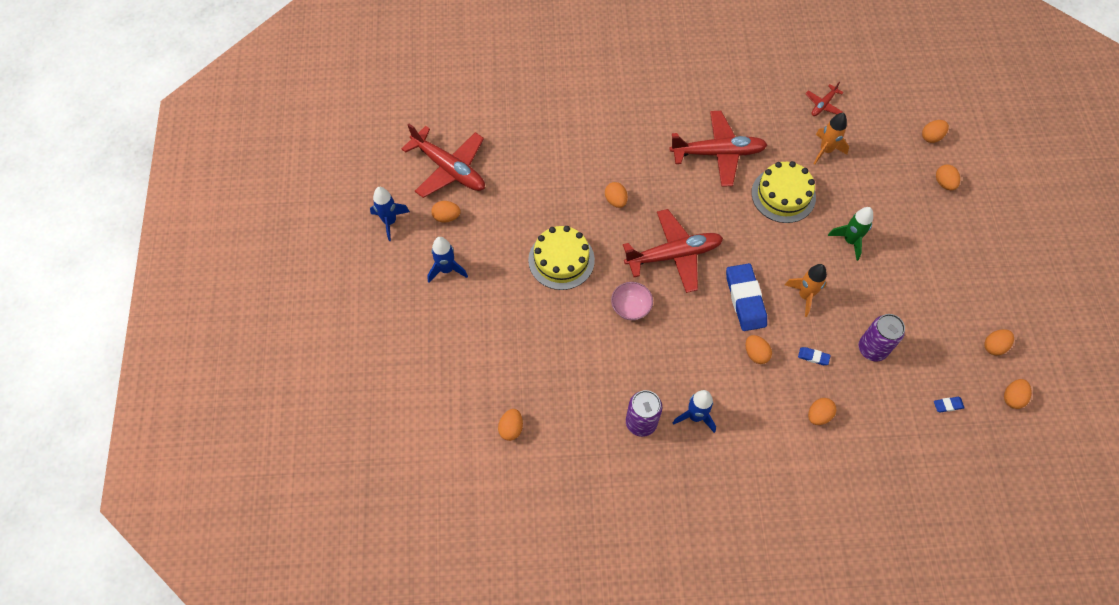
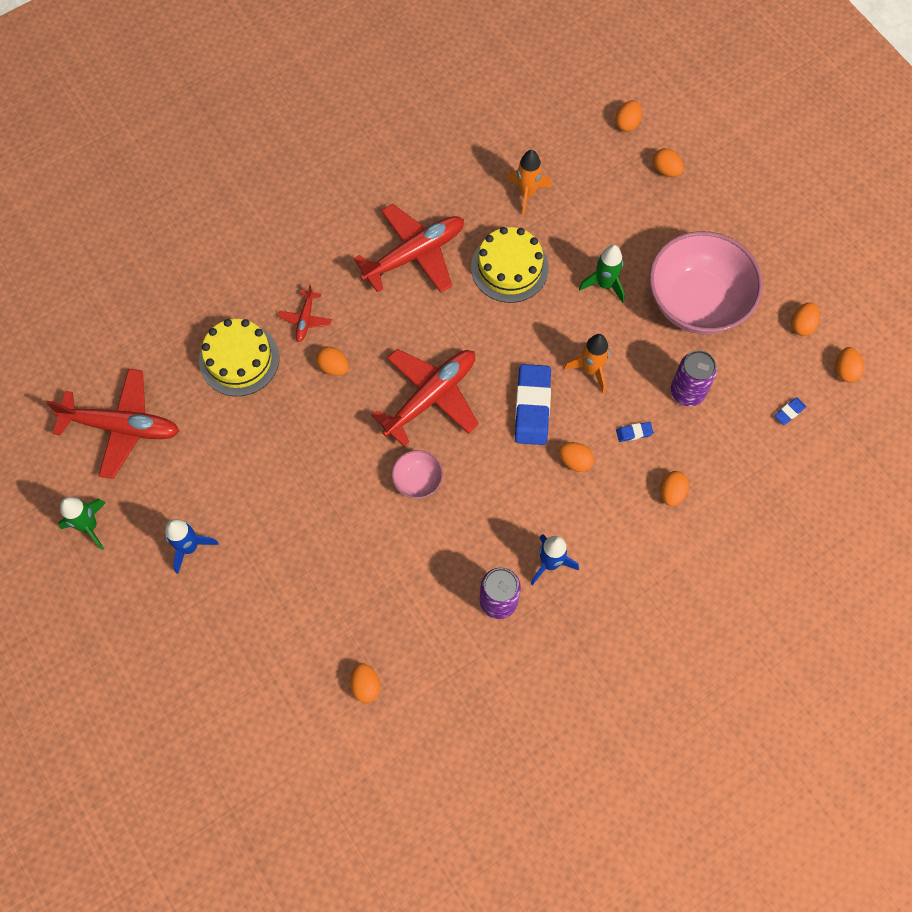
camera: 30 degrees left, 5 degrees up
blue rocket [370,187,410,241] -> green rocket [58,497,106,550]
orange egg [431,201,461,222] -> none
yellow cake [528,226,595,290] -> yellow cake moved to [199,319,279,396]
blue eraser [726,263,767,331] -> blue eraser turned 45 degrees clockwise [515,364,551,445]
red plane [805,81,844,116] -> red plane moved to [278,285,332,342]
none -> pink bowl [649,231,763,334]

